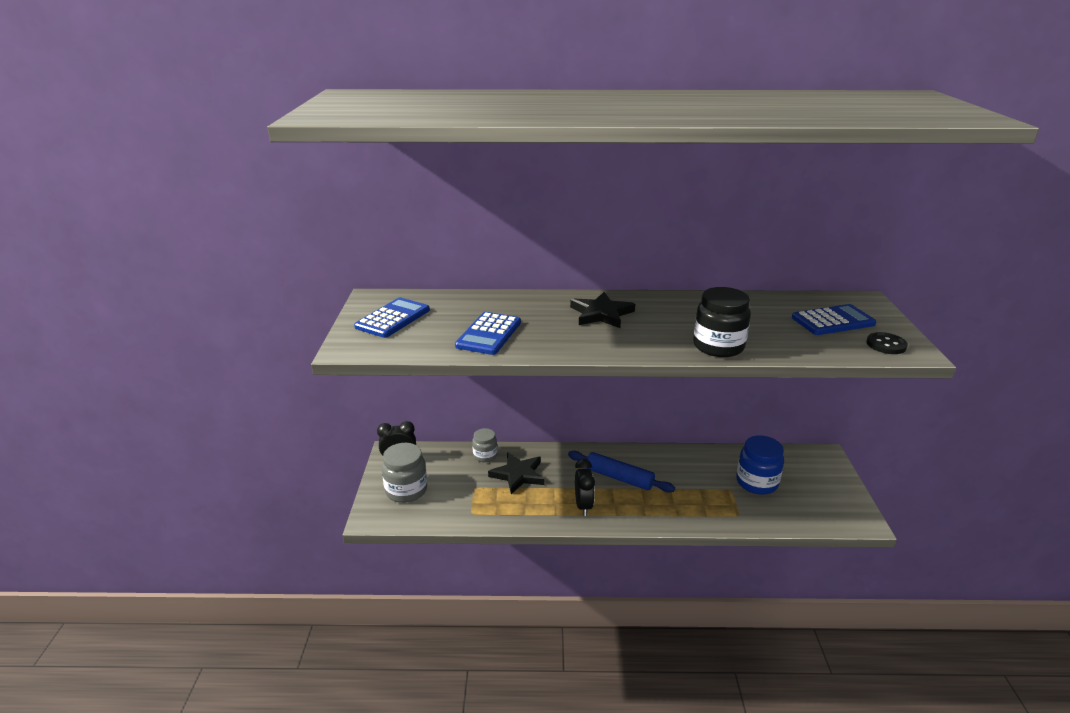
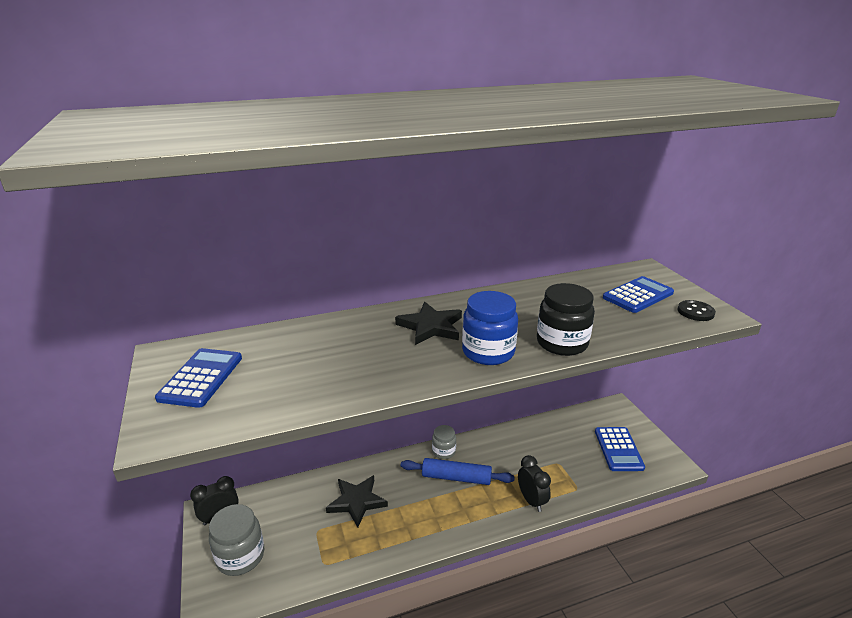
camera: 20 degrees left, 0 degrees up
blue calculator [455,312,521,355] -> blue calculator moved to [595,427,645,471]
grey jar [472,428,497,462] -> grey jar moved to [432,425,456,459]
black clock [575,459,595,516] -> black clock moved to [518,455,551,512]
blue jar [736,435,784,495] -> blue jar moved to [462,291,518,365]

